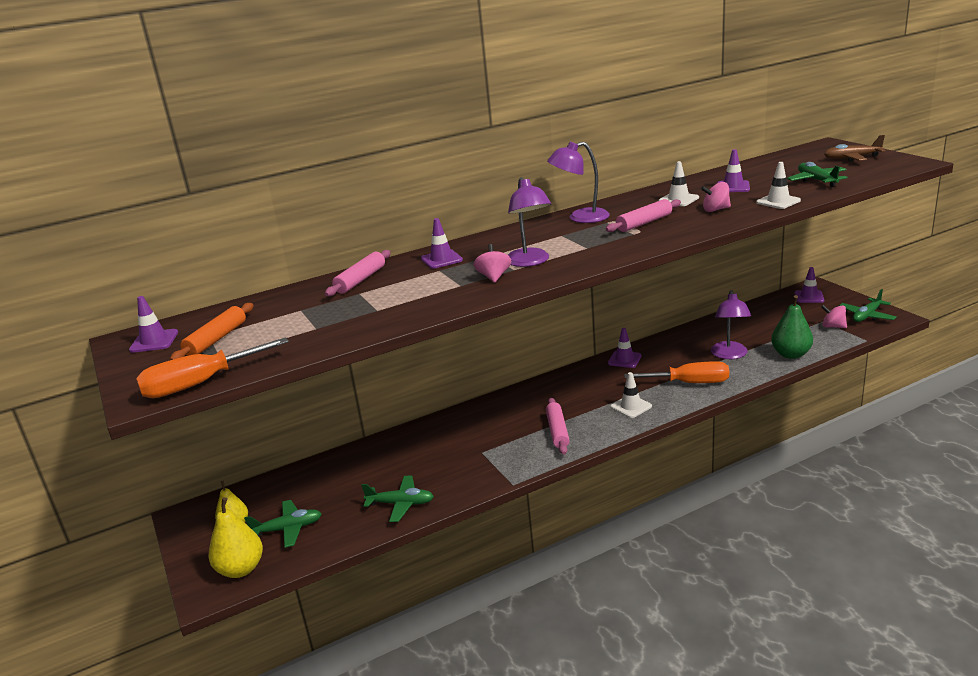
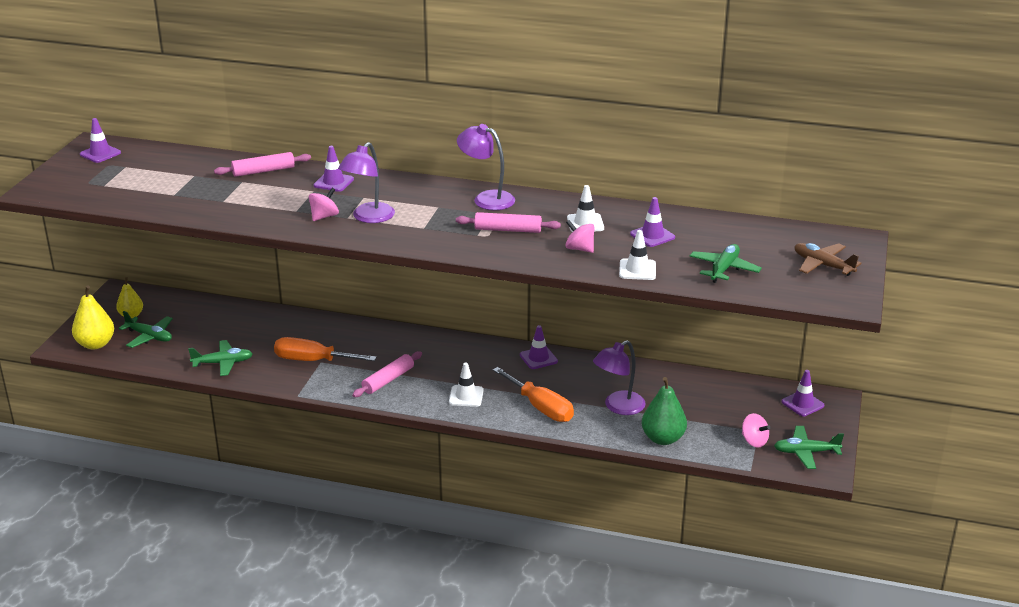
camera: 40 degrees right, 5 degrees up
orange screwdriver [136,337,289,398] -> orange screwdriver moved to [274,337,376,361]
orange rolling pin [170,303,254,360] -> none
green plane [361,476,434,522] -> green plane turned 60 degrees counterclockwise [188,340,253,376]
pink spinning top [821,305,847,328] -> pink spinning top turned 150 degrees clockwise [742,413,770,447]

